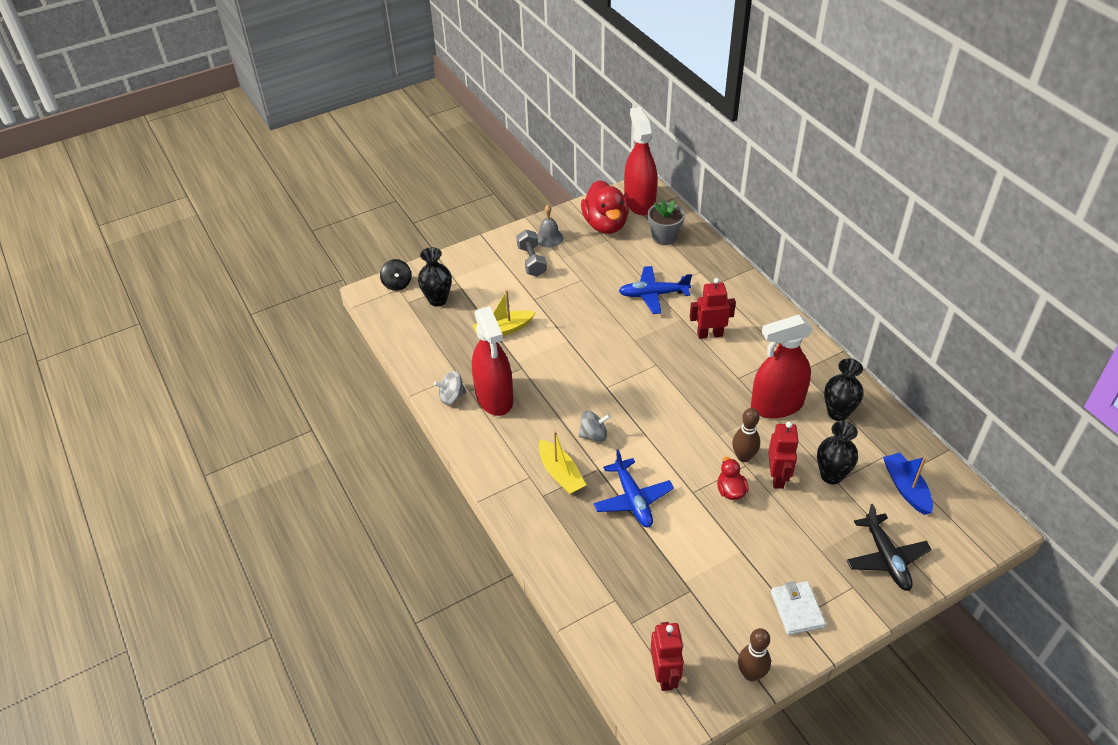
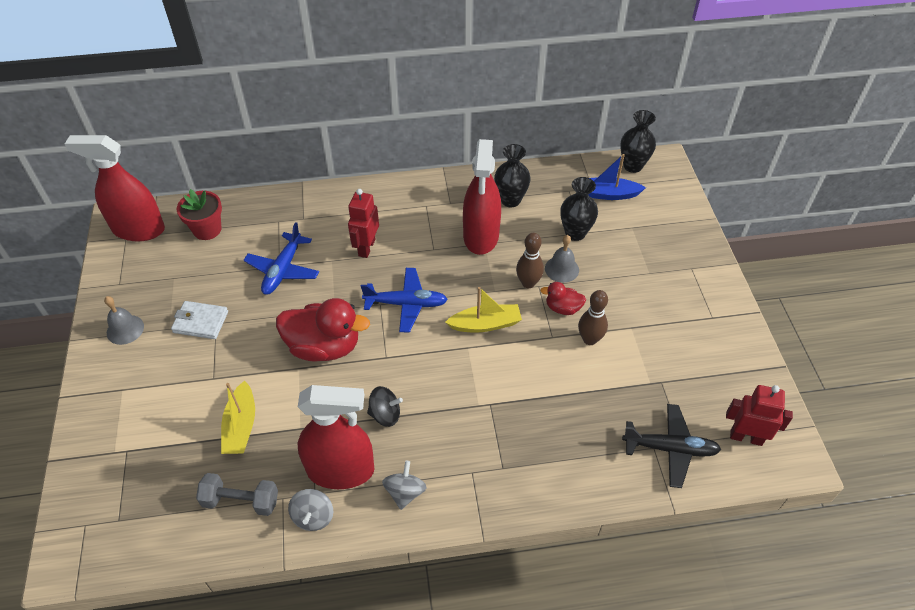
camera: 70 degrees left, 5 degrees up
black spinning top [380,259,412,291] -> black spinning top moved to [367,386,403,427]
black vase [418,247,452,306] -> black vase moved to [620,110,656,173]
grey dumbbell [516,230,547,277] -> grey dumbbell moved to [196,473,278,516]
yellow boat [539,431,586,494] -> yellow boat moved to [445,287,522,333]
grey spinning top [578,411,610,442] -> grey spinning top moved to [382,461,427,510]
red duck [581,180,629,234] -> red duck moved to [276,298,370,362]
blue plane [594,449,674,528] -> blue plane moved to [361,268,448,333]
grey flower pot [647,199,685,245] -> red flower pot [177,189,222,240]
brown bowling pin [738,628,771,682] -> brown bowling pin moved to [578,290,608,345]
red robot [768,422,799,489] -> grey bell [545,235,579,283]
white wallet [771,581,826,635] -> white wallet moved to [171,301,228,339]
black plane [846,504,932,591] -> black plane moved to [622,404,721,488]

